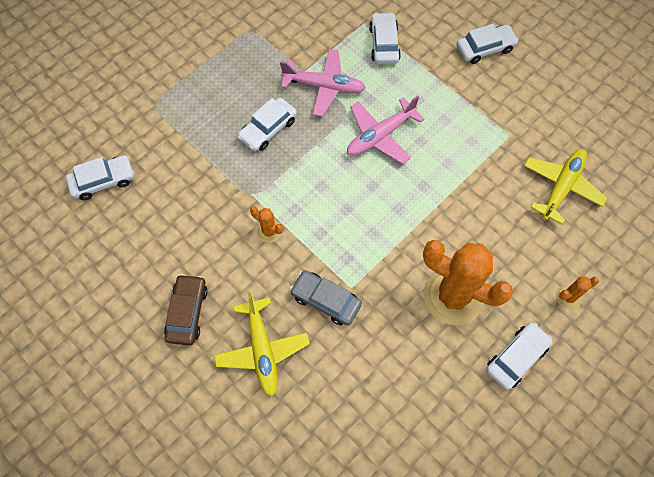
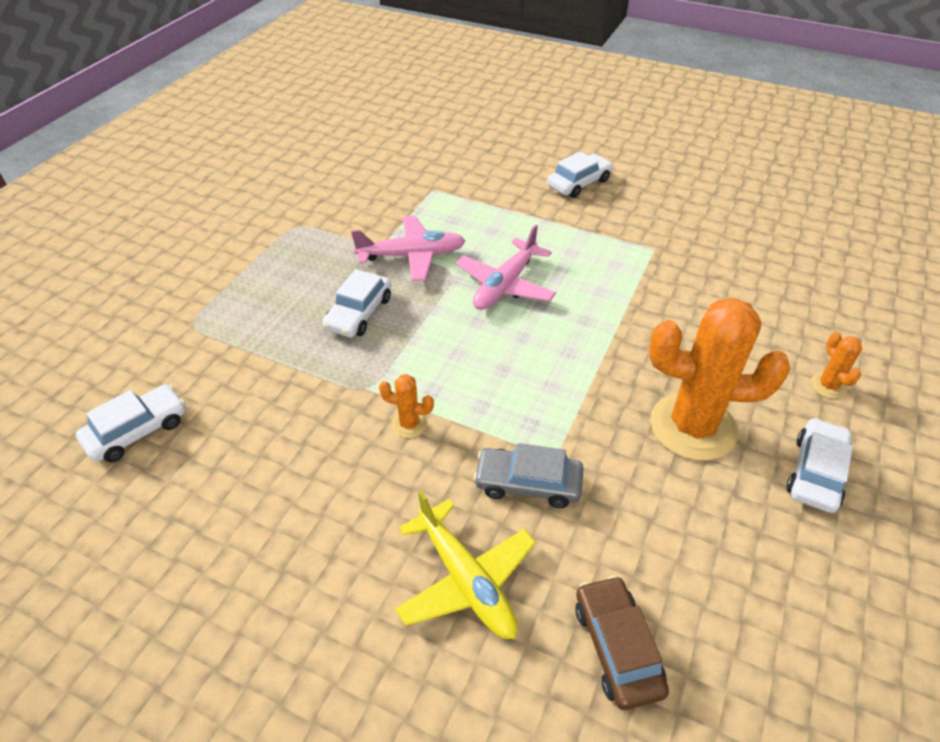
camera: 20 degrees left, 20 degrees down
brown car [164,274,208,345] -> brown car moved to [575,575,669,710]
white car [369,12,401,64] -> none
yellow plane [524,149,608,225] -> none
orange cactus [556,277,599,310] -> orange cactus turned 60 degrees counterclockwise [811,332,862,399]

